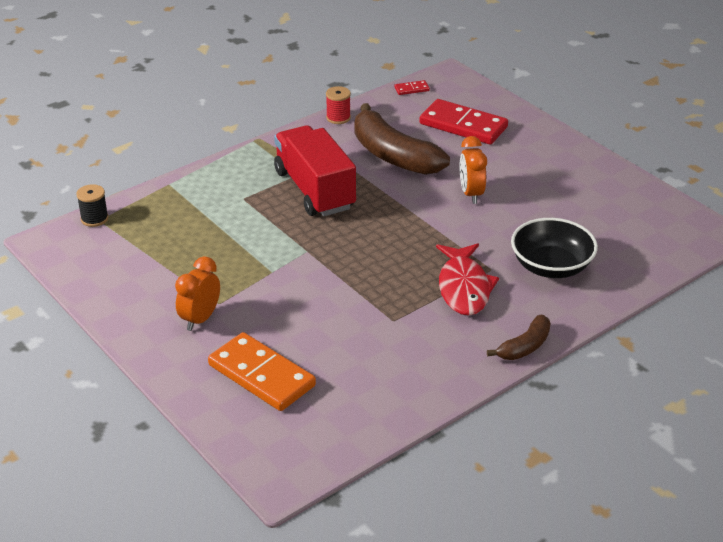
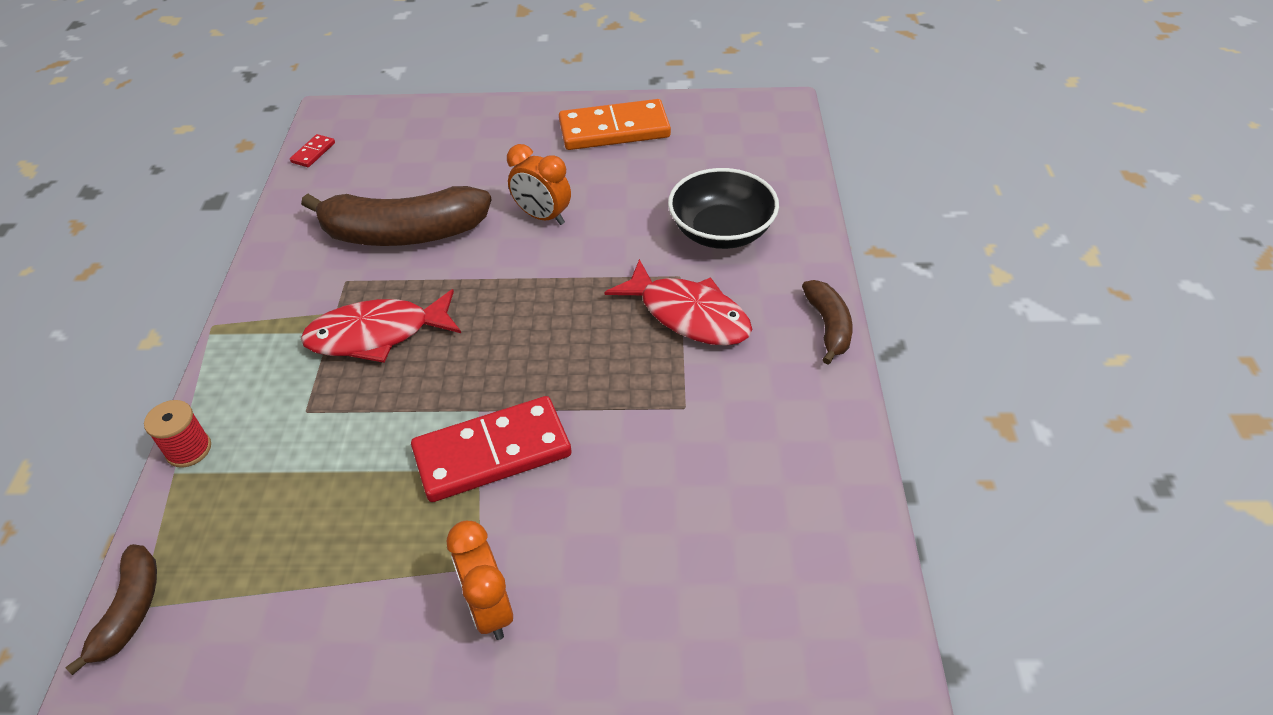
camera: 50 degrees left, 10 degrees up
black spool [76,184,108,227] -> brown banana [65,544,157,675]
orange domino [208,332,316,411] -> orange domino moved to [559,99,671,150]
red truck [274,125,356,216] -> red fish [301,289,461,363]
red spool [326,86,351,124] -> red spool moved to [144,400,211,468]
red domino [419,99,508,145] -> red domino moved to [411,396,572,502]

